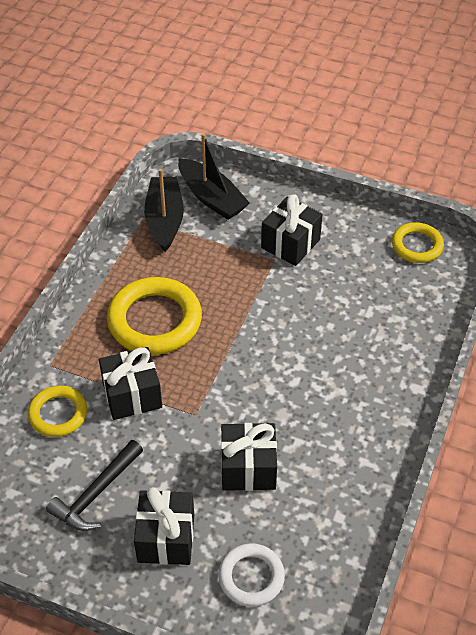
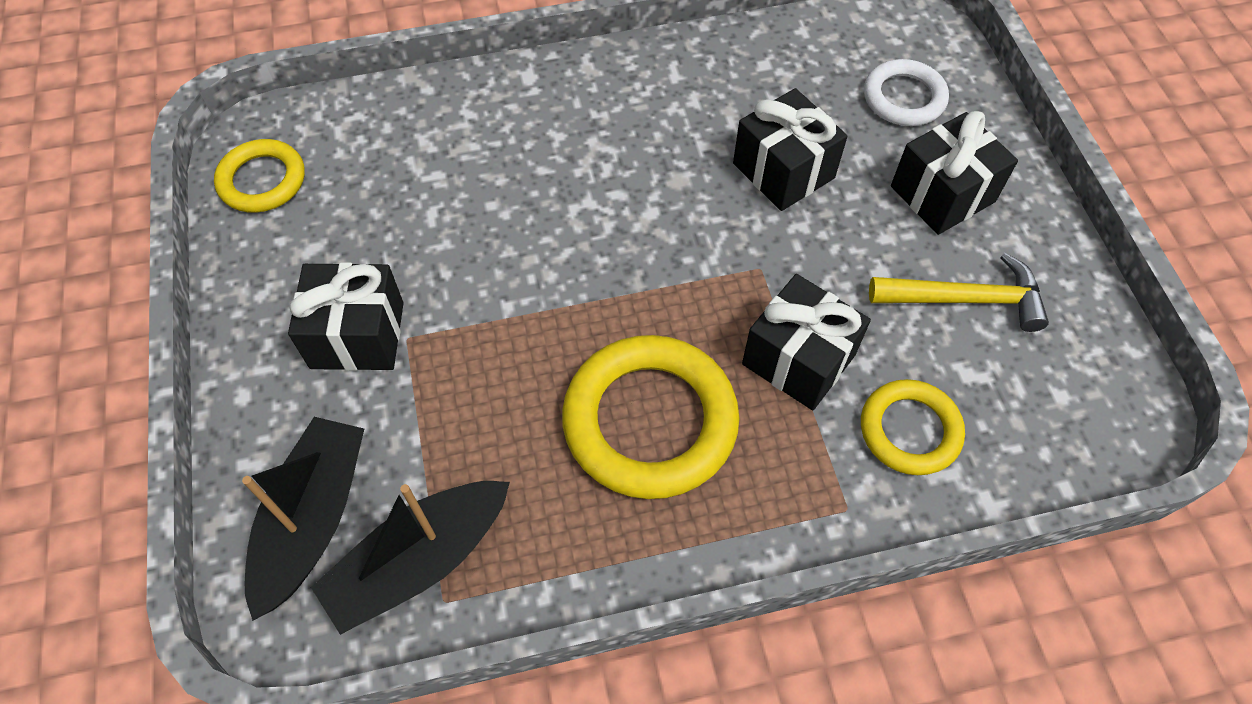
camera: 125 degrees left, 10 degrees up
black hammer [46,440,143,531] -> yellow hammer [869,253,1049,332]

